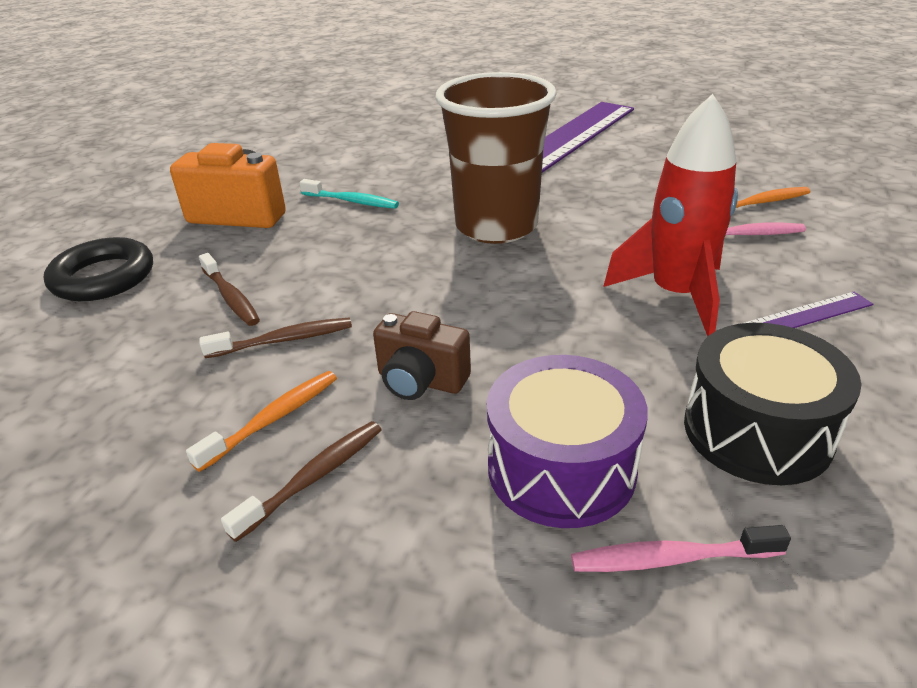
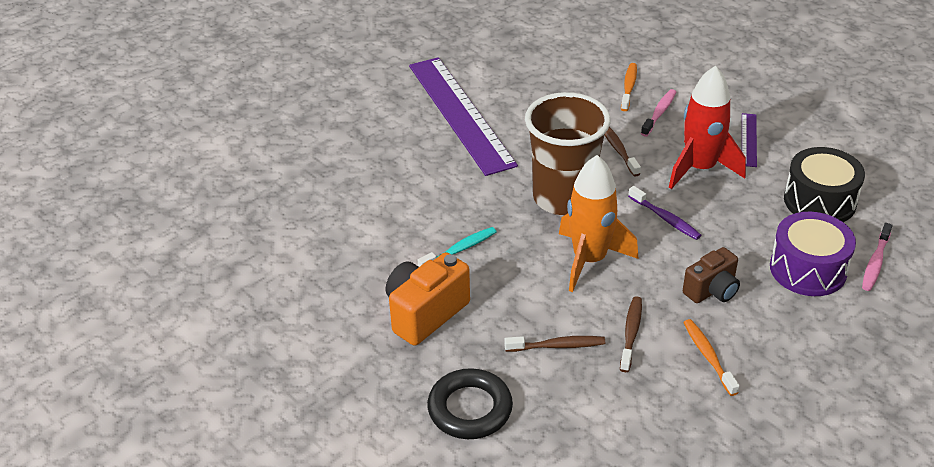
camera: 60 degrees left, 5 degrees up
brown toothbrush [221,421,382,542] -> brown toothbrush moved to [605,127,641,177]
none -> orange rocket [559,155,638,292]
none -> purple toothbrush [628,186,701,240]

